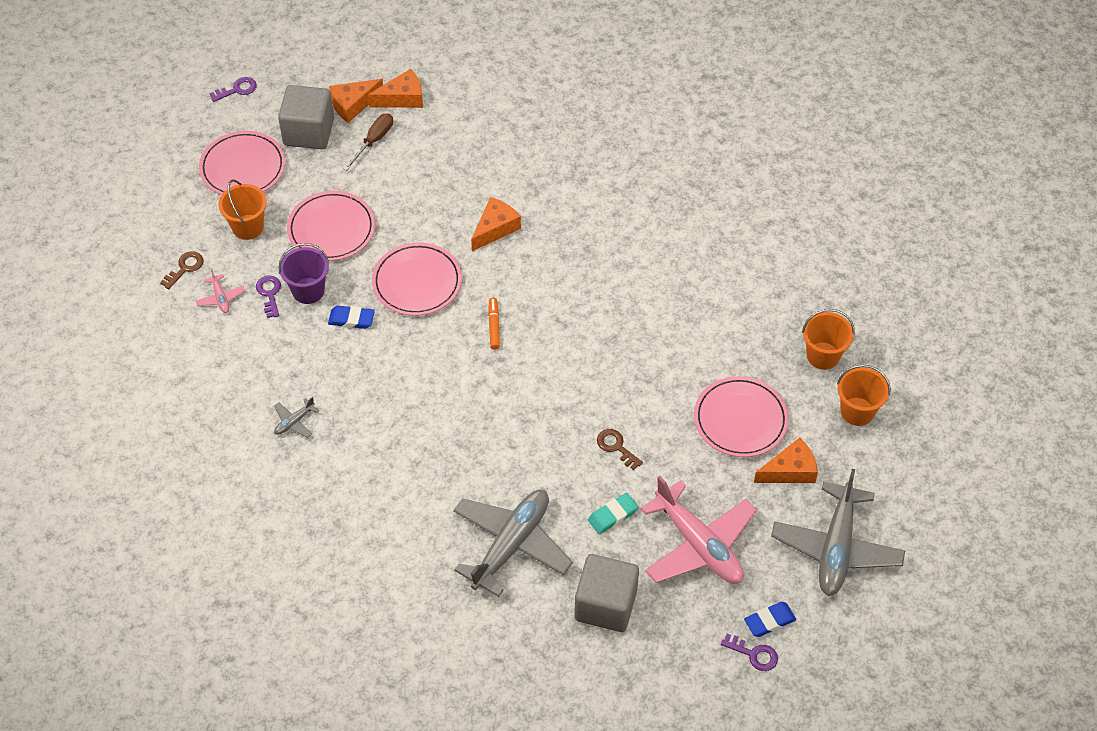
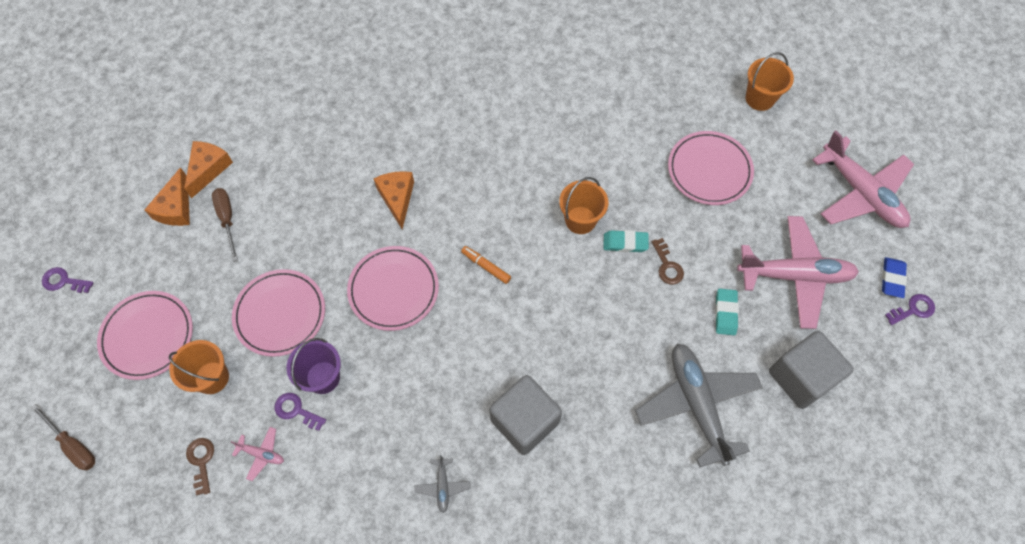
camera: 50 degrees left, 10 degrees up
purple key [210,77,257,102] -> purple key turned 90 degrees counterclockwise [42,267,93,293]
grey cube [278,85,334,149] -> grey cube moved to [489,375,562,455]
blue eraser [328,306,375,329] -> none
brown key [597,429,643,470] -> brown key turned 105 degrees counterclockwise [652,238,684,285]
orange cheese [754,438,818,483] -> none
grey plane [771,469,905,596] -> pink plane [812,131,914,228]
orange bucket [802,309,855,370] -> orange bucket moved to [559,177,608,234]
none -> brown screwdriver [31,404,95,470]
none -> turquoise eraser [603,230,649,252]

